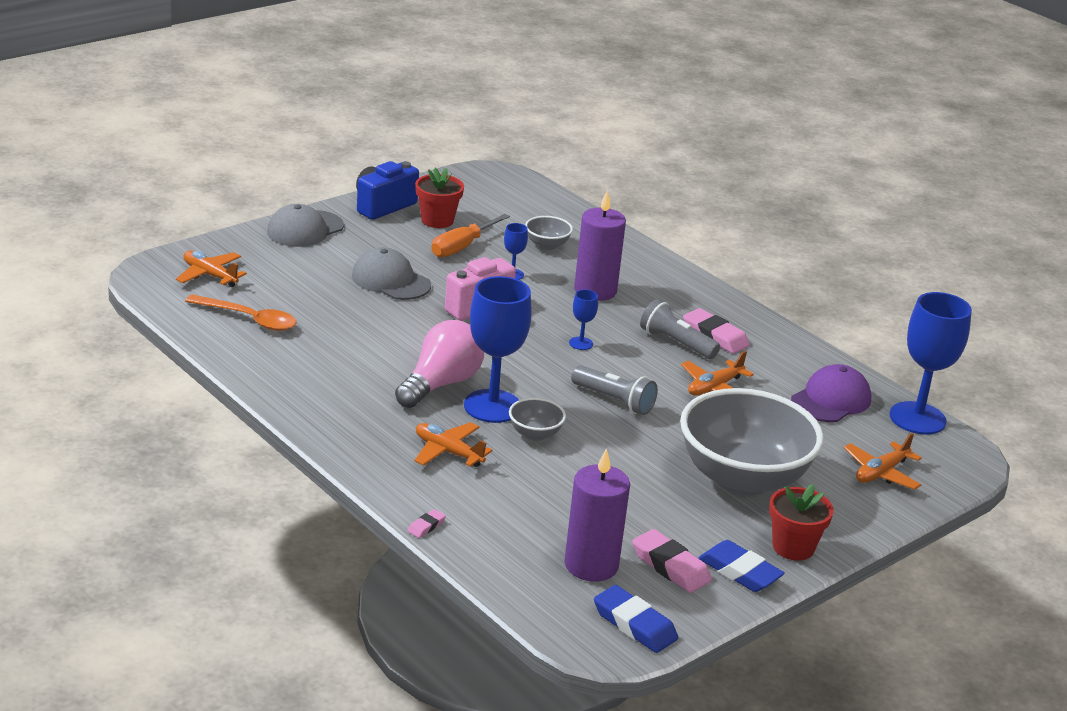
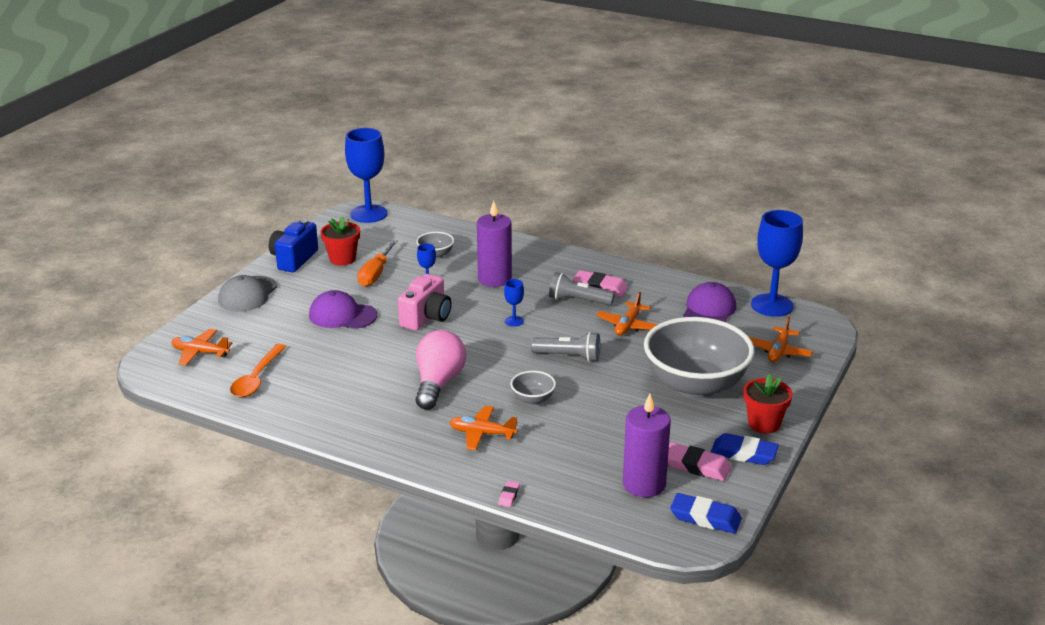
camera: 20 degrees left, 0 degrees up
orange spoon [185,294,297,331] -> orange spoon turned 105 degrees clockwise [230,344,286,398]
grey cap [352,247,431,300] -> purple cap [309,290,377,329]
blue goblet [464,276,532,423] -> blue goblet moved to [345,128,388,223]

